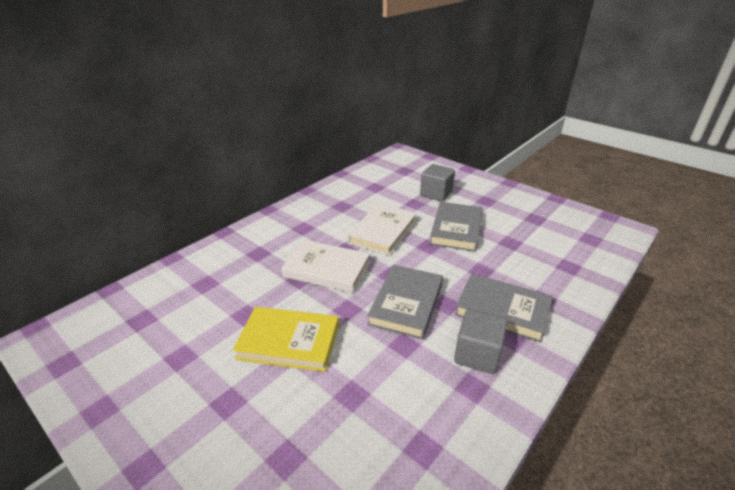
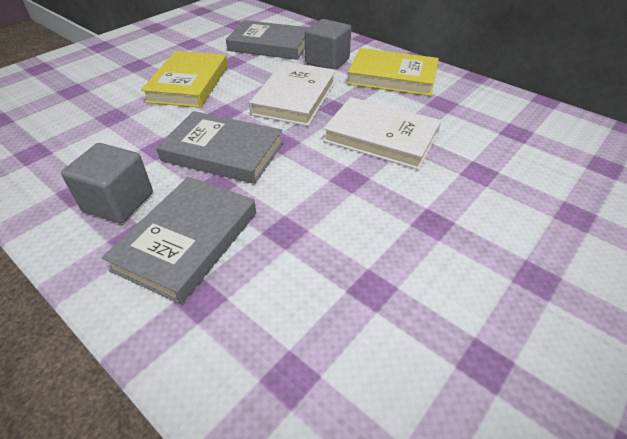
camera: 90 degrees right, 10 degrees up
grey cube [420,164,455,202] -> grey cube moved to [305,19,351,70]
grey book [430,202,483,252] -> grey book moved to [226,20,309,60]
none -> yellow book [347,48,439,96]

